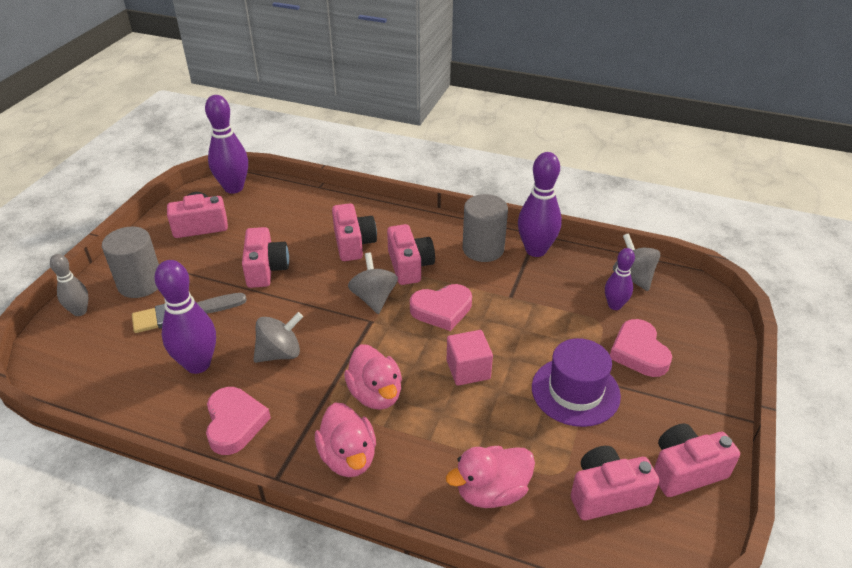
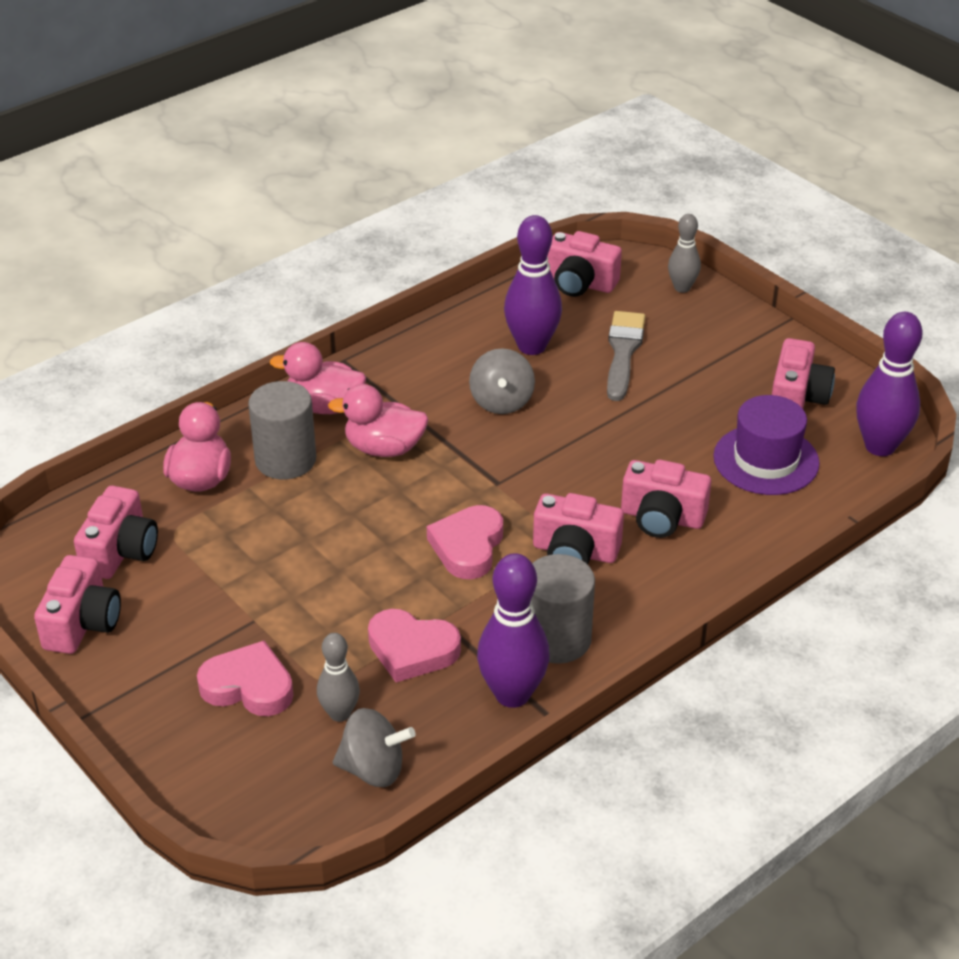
camera: 120 degrees right, 0 degrees up
grey cylinder [102,227,159,298] -> grey cylinder moved to [248,381,316,479]
pink heart [206,387,271,455] -> pink heart moved to [368,609,461,682]
pink camera [242,227,289,288] -> pink camera moved to [548,231,622,297]
grey spinning top [348,253,398,314] -> none
pink cube [447,330,493,386] -> none
purple hat [532,338,621,427] -> purple hat moved to [713,395,820,495]
purple bowling pin [605,248,635,310] -> grey bowling pin [317,633,360,722]

